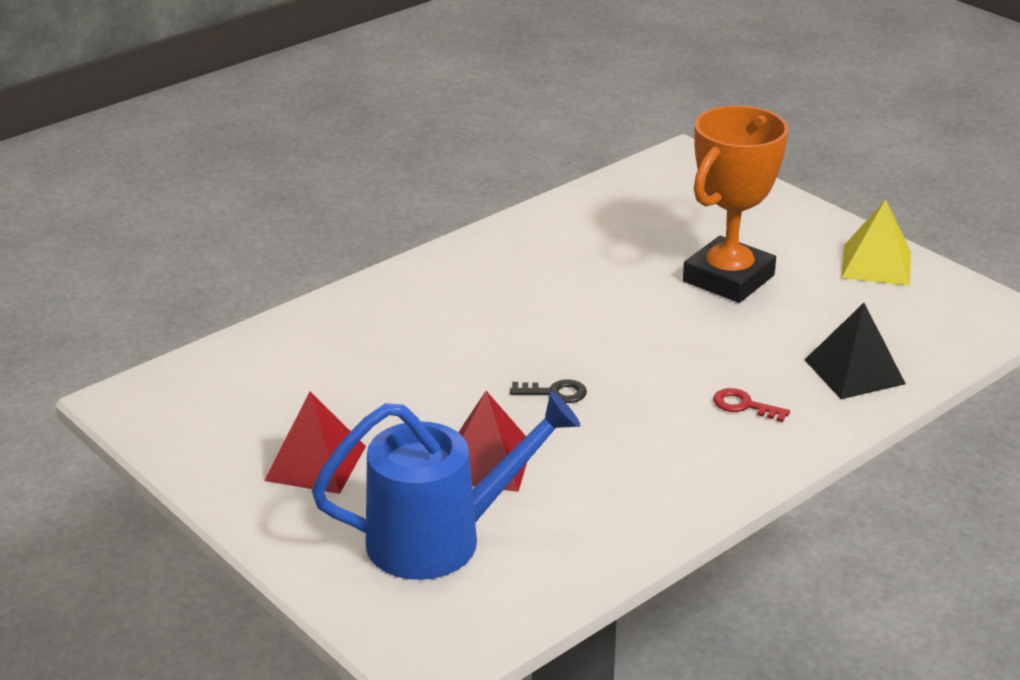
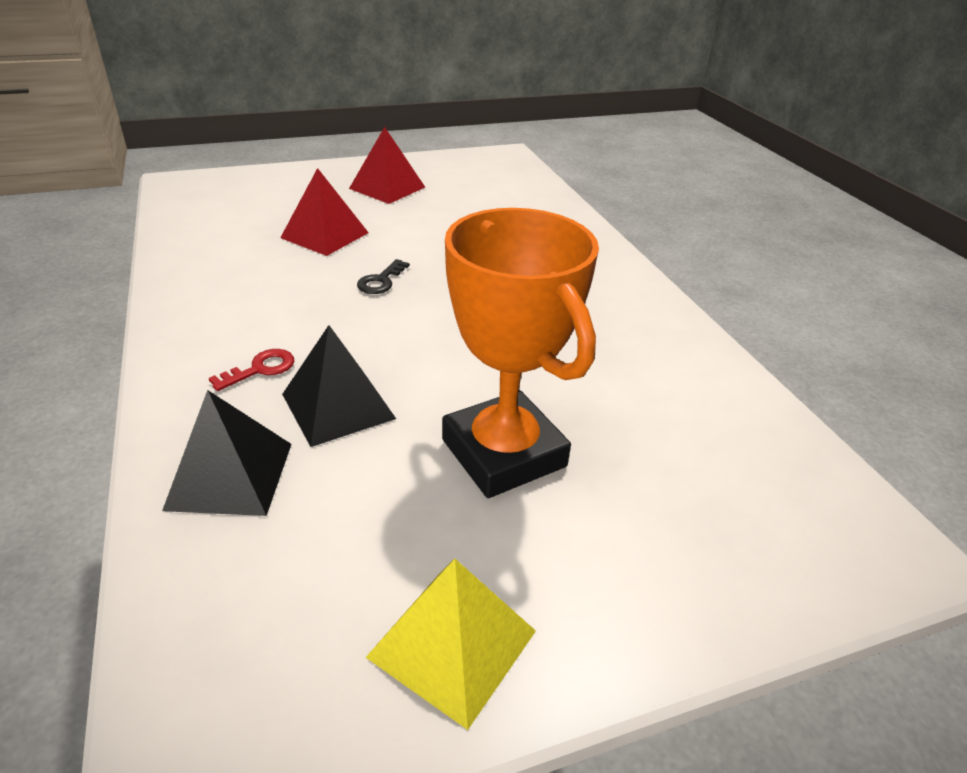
camera: 110 degrees right, 5 degrees up
blue watering can [312,392,580,580] -> none
none -> black pyramid [282,325,396,447]

